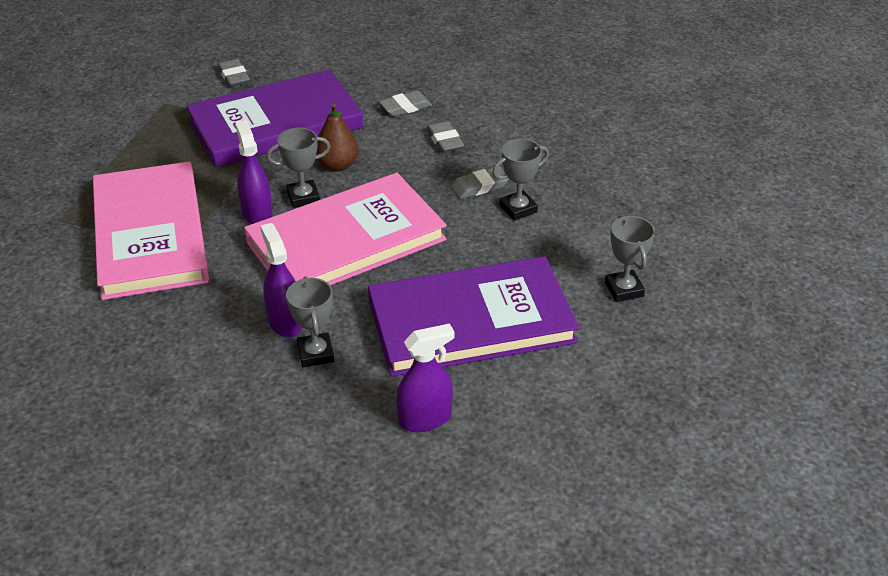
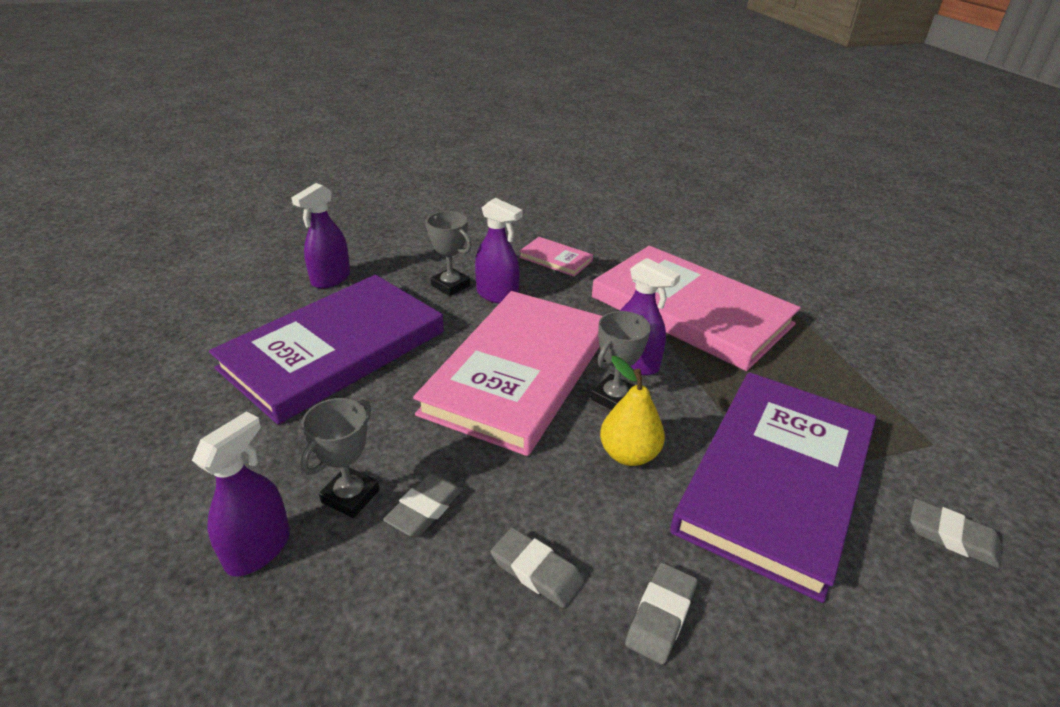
camera: 145 degrees right, 5 degrees down
brown pear [316,103,359,172] -> yellow pear [600,356,665,466]
grey trophy [605,215,655,302] -> none
none -> purple spray bottle [192,411,290,576]
none -> pink book [519,237,593,276]

